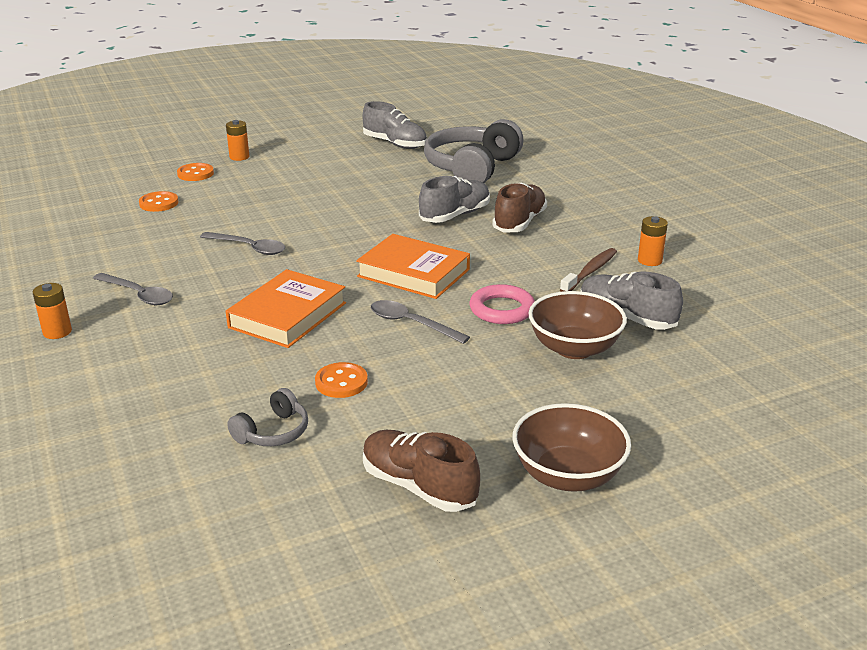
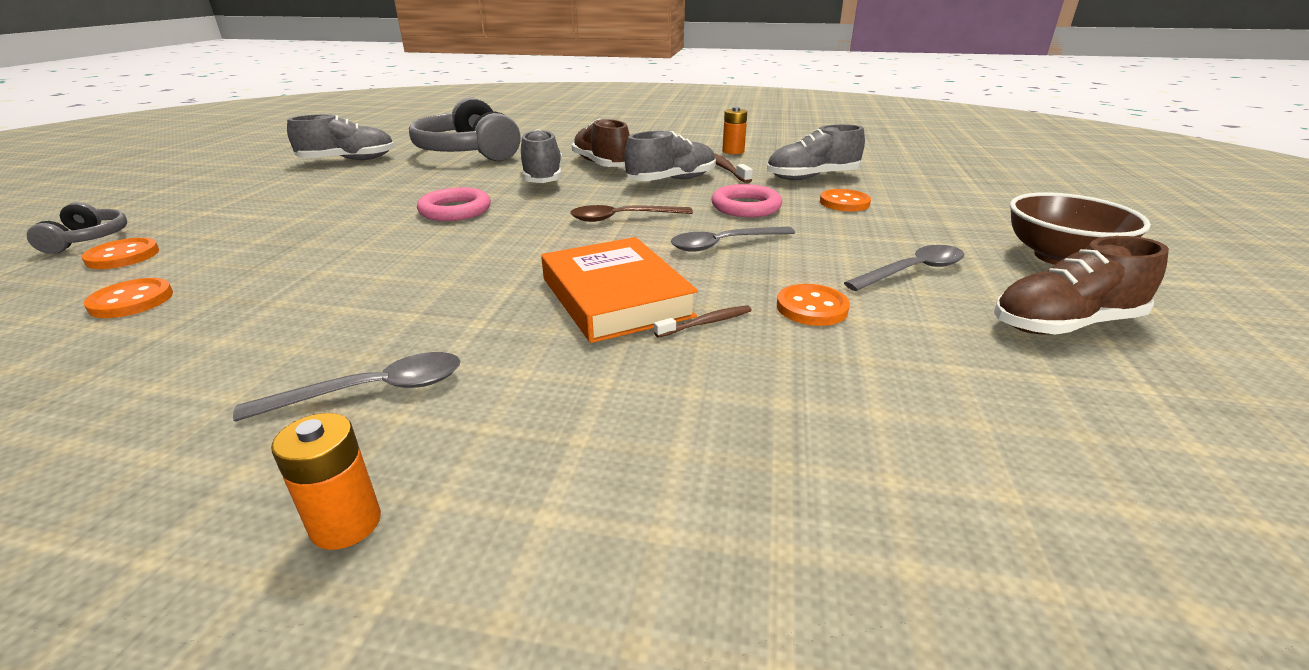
camera: 55 degrees left, 0 degrees up
grey spoon [200,232,285,255] -> grey spoon moved to [844,245,964,291]
orange battery [226,120,249,161] -> none
grey headphones [227,388,308,446] -> grey headphones moved to [27,202,127,254]
orange book [356,234,470,299] -> brown spoon [570,205,693,222]
brown bowl [529,291,627,359] -> orange button [820,189,871,211]
none -> pink ring [417,187,491,221]
none -> grey shoe [624,131,716,181]
none -> brown toothbrush [654,305,752,338]

